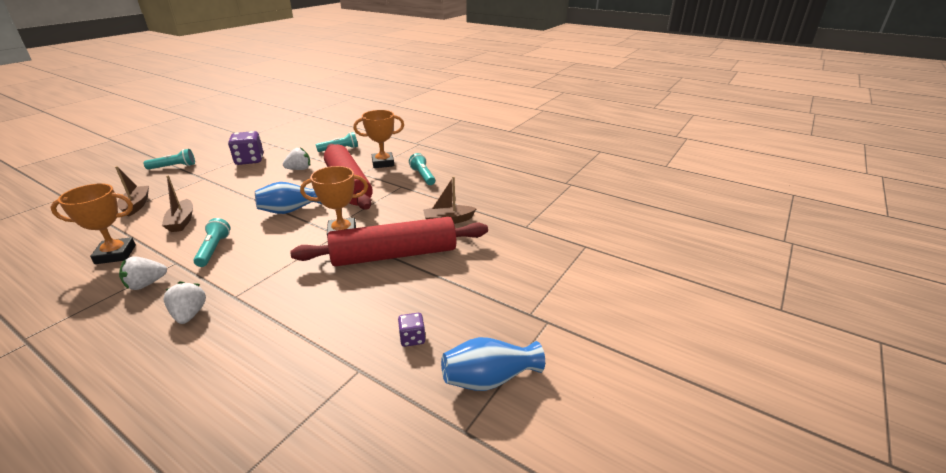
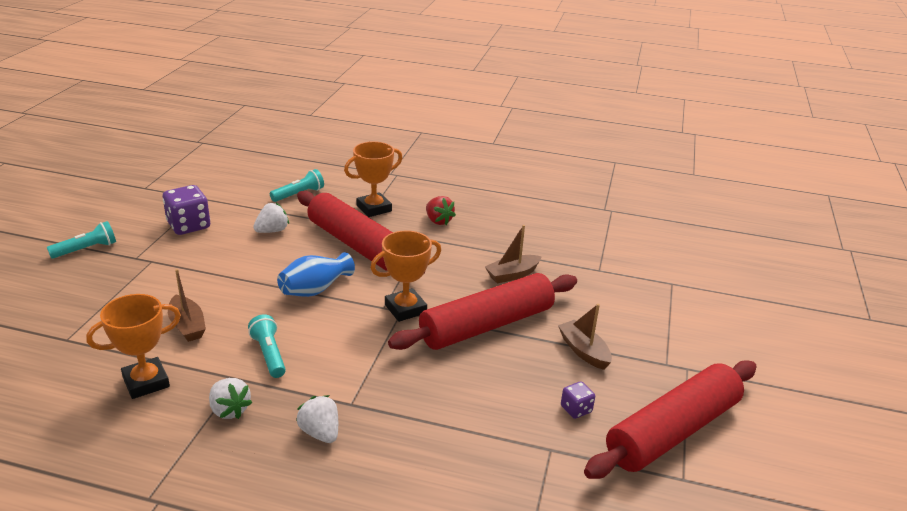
camera: 20 degrees left, 0 degrees up
brown boat [115,166,149,217] -> brown boat moved to [558,304,612,370]
white strawberry [119,256,167,290] -> white strawberry turned 75 degrees counterclockwise [209,378,252,419]
turquoise flashlight [409,153,435,185] -> red strawberry [426,196,456,225]
blue vase [441,337,545,391] -> red rolling pin [584,360,757,479]

